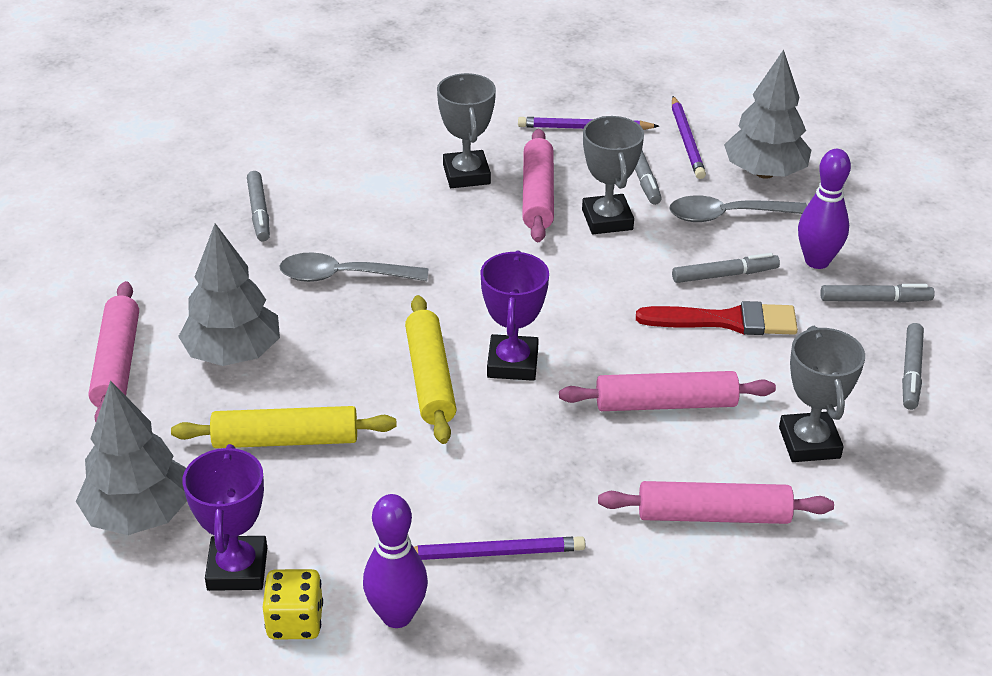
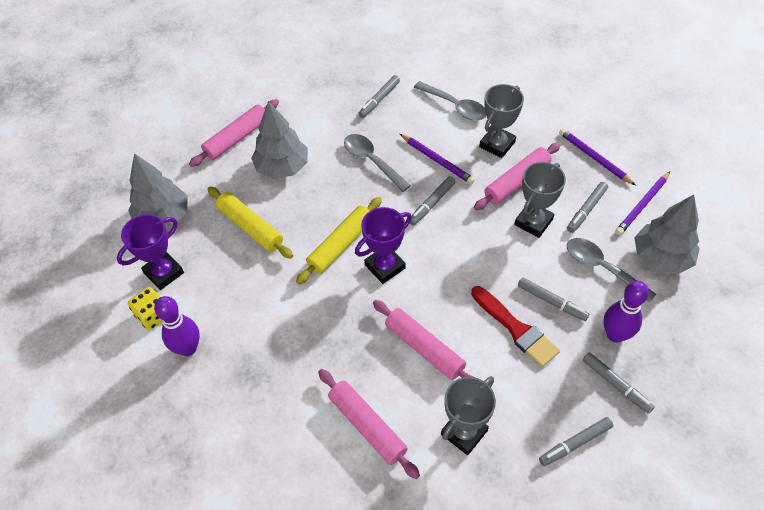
camera: 50 degrees right, 15 degrees up
purple pencil [414,536,585,560] -> purple pencil moved to [400,134,475,184]
none -> grey marker [410,176,456,226]
none -> grey spoon [414,81,486,121]

